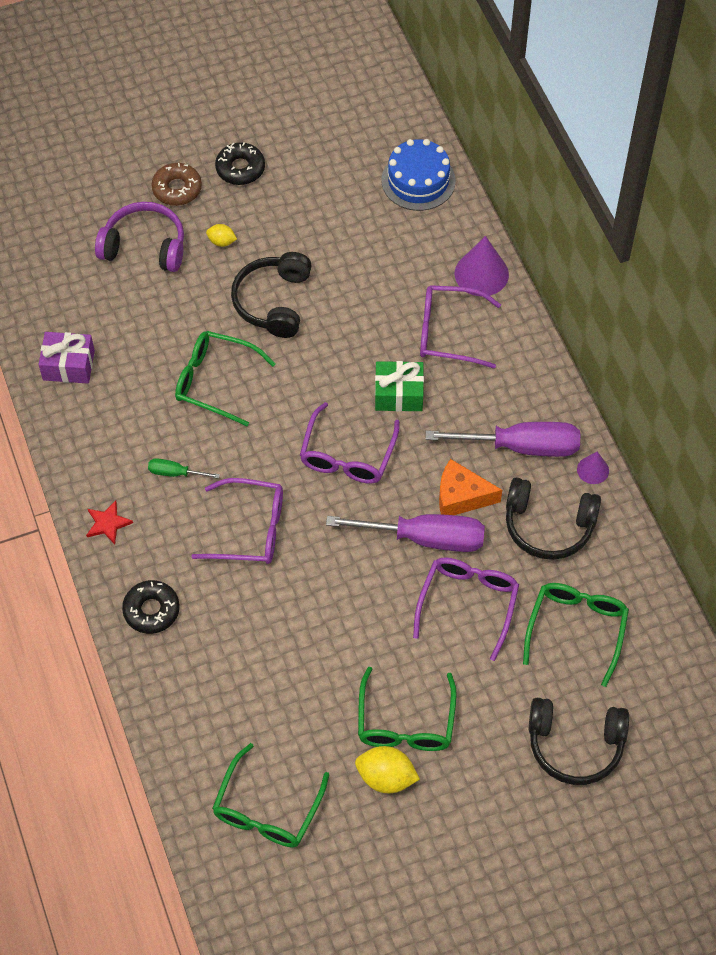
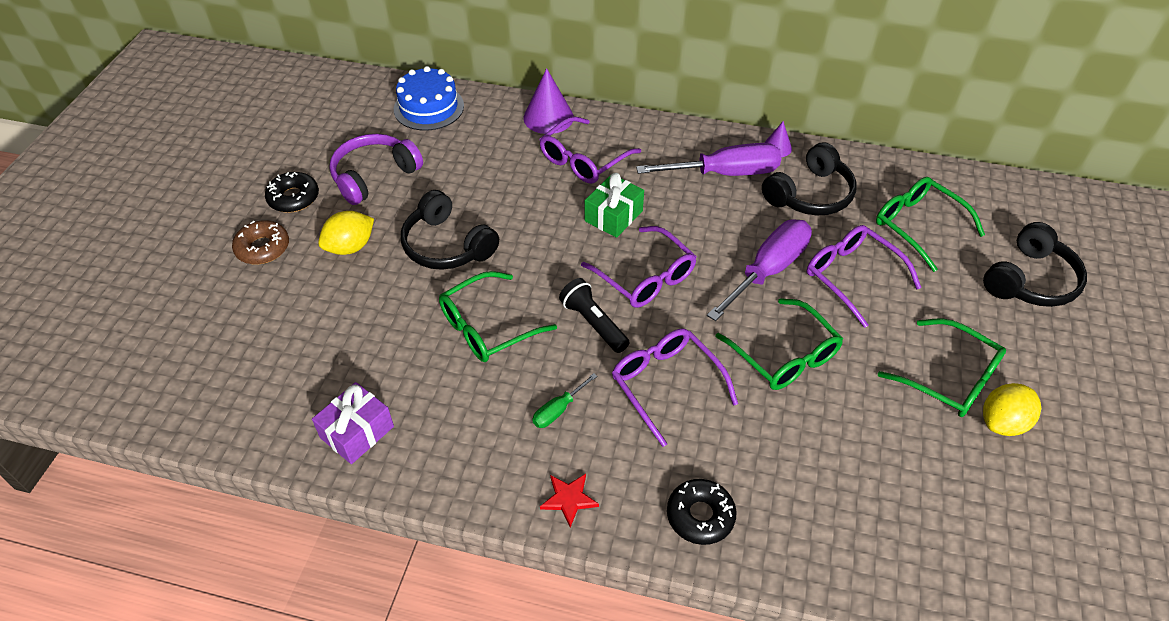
camera: 55 degrees left, 10 degrees down
purple headphones [95,202,184,272] -> purple headphones moved to [329,134,423,205]
purple glasses [191,478,283,564] -> purple glasses turned 75 degrees counterclockwise [612,328,738,447]
yellow lemon [206,224,237,247] -> yellow lemon [318,211,374,255], size x1.75
green glasses [212,743,329,848] -> green glasses moved to [715,298,843,390]
purple screwdriver [425,422,580,457] -> purple screwdriver turned 45 degrees clockwise [636,143,781,176]
orange cheese [439,459,502,515] -> none
none -> black flashlight [559,278,630,353]

